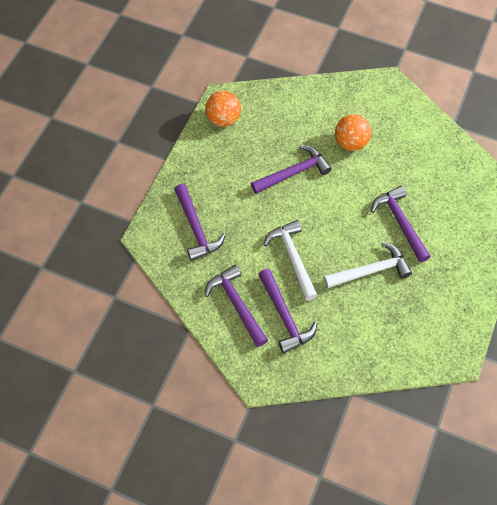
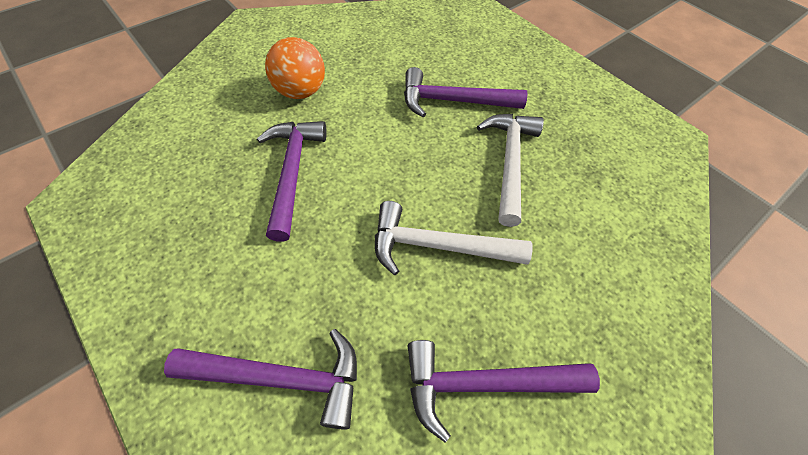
camera: 65 degrees left, 5 degrees down
orange ball [205,91,241,127] -> none
purple hammer [258,269,317,353] -> none

